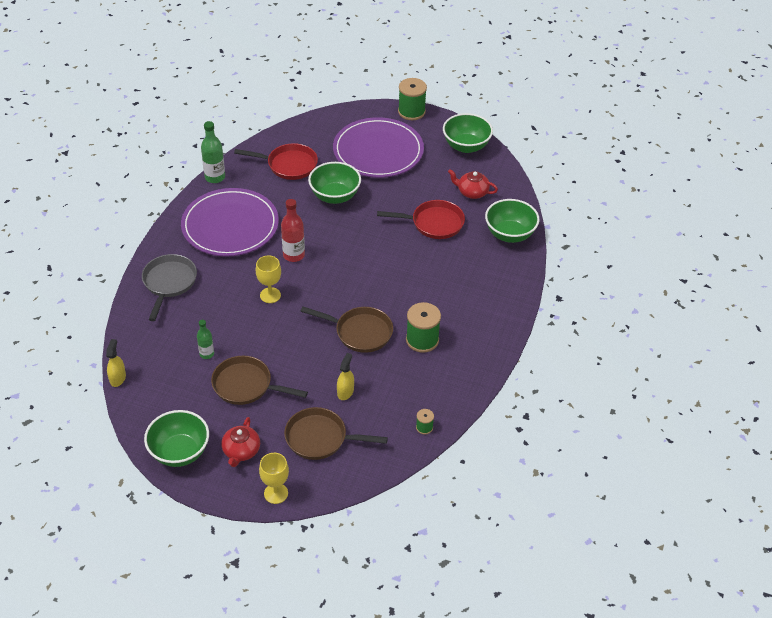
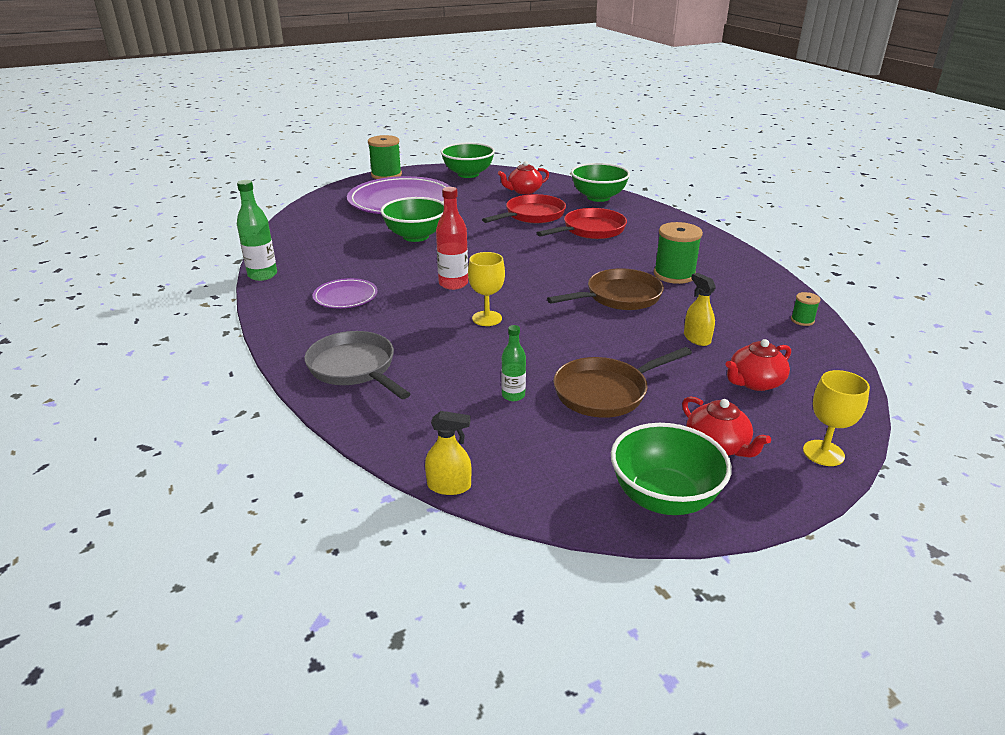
camera: 45 degrees left, 15 degrees down
yellow spray bottle [106,339,126,387] -> yellow spray bottle turned 135 degrees clockwise [425,411,471,495]
purple plate [181,188,279,257] -> purple plate [313,278,378,308], size x0.46
red pan [234,143,318,180] -> red pan moved to [537,208,627,239]
brown pan [284,407,388,460] -> red teapot [725,339,791,391]

